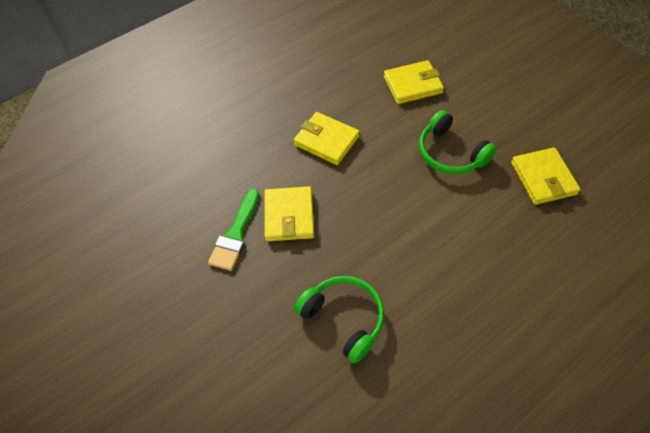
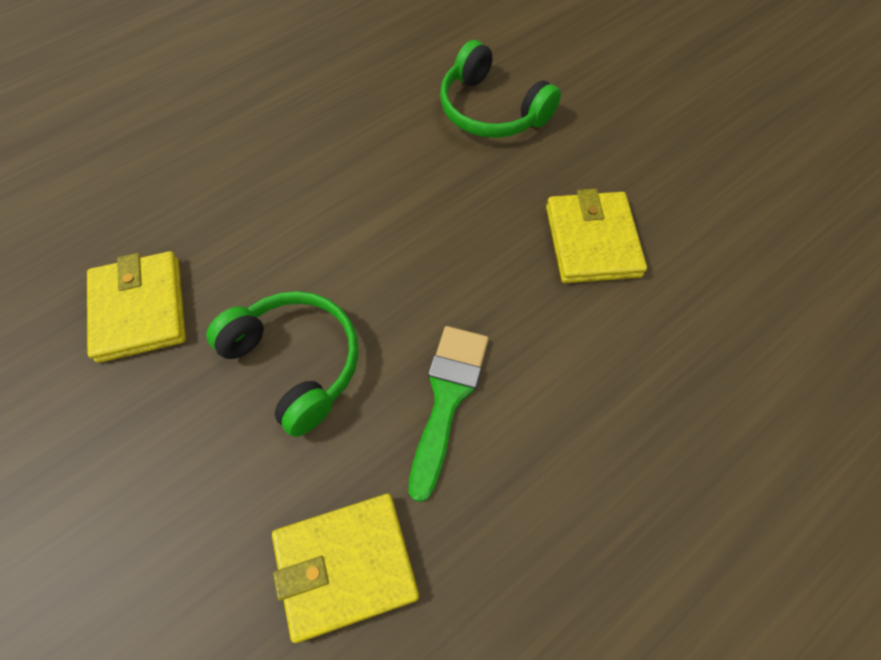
camera: 175 degrees right, 5 degrees up
green brush [208,189,259,271] -> green brush moved to [408,326,489,502]
yellow wallet [293,112,360,165] -> none

